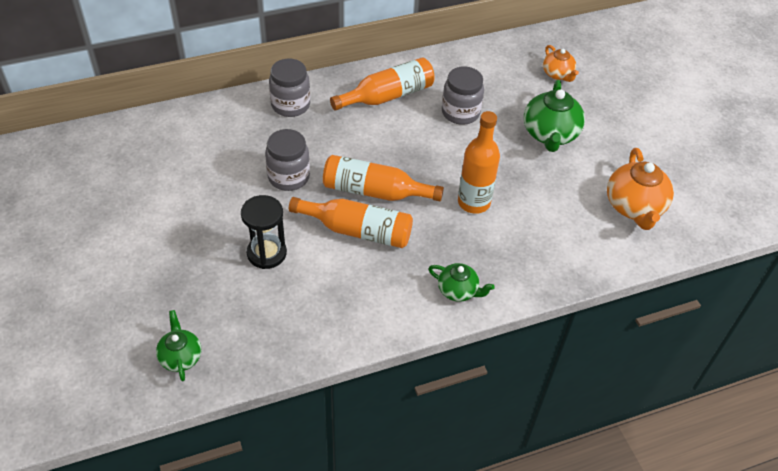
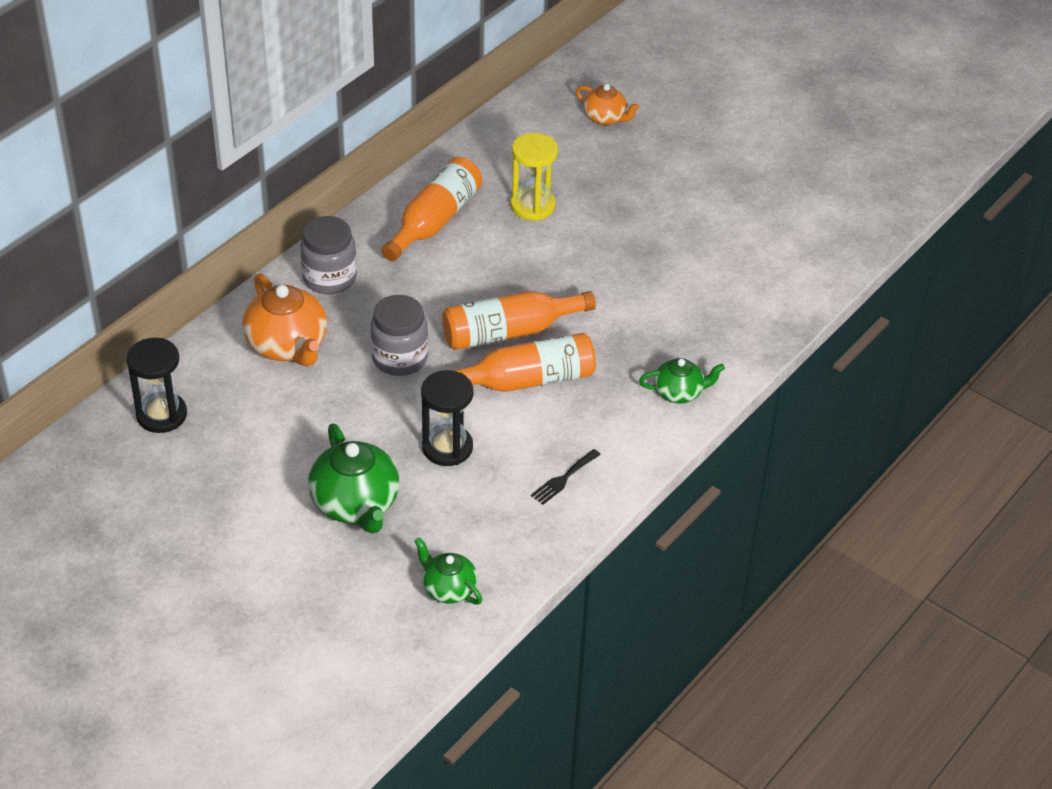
camera: 30 degrees left, 5 degrees down
grey jar [442,66,484,125] -> yellow hourglass [510,133,558,221]
orange bottle [458,111,500,214] -> none
green teapot [524,80,585,152] -> green teapot moved to [308,423,399,534]
orange teapot [607,148,674,230] -> orange teapot moved to [242,273,327,367]
none -> black hourglass [127,338,187,433]
none -> black fork [531,449,601,505]

